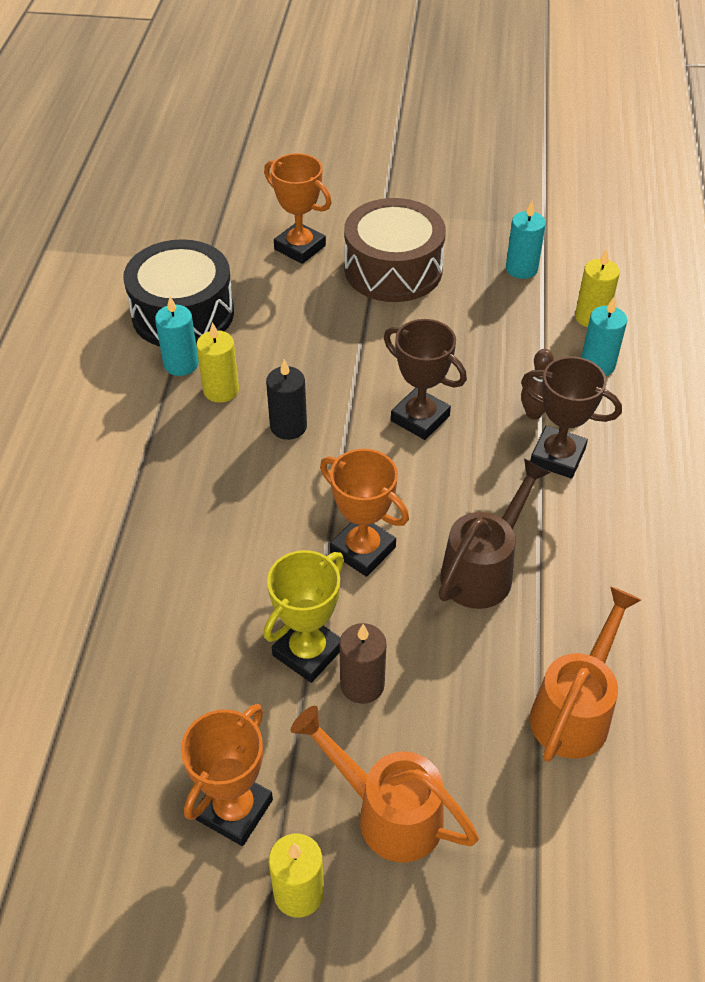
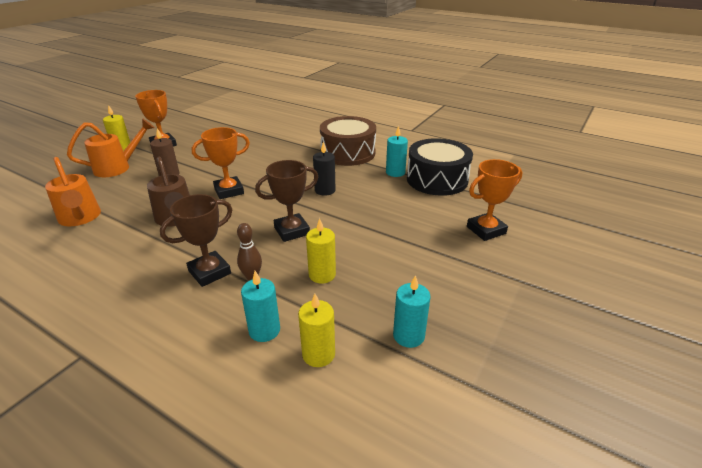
camera: 115 degrees right, 15 degrees down
yellow candle [196,322,239,403] -> yellow candle moved to [306,218,336,284]
yellow trophy [263,550,344,683] -> none
brown drum [344,198,446,302] -> brown drum moved to [320,116,376,166]

